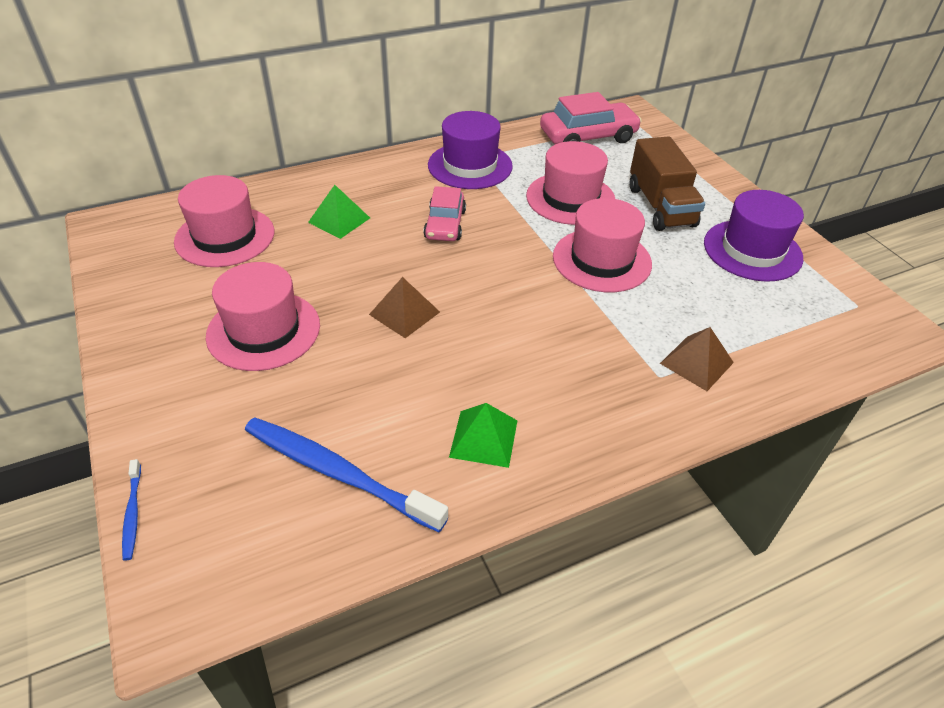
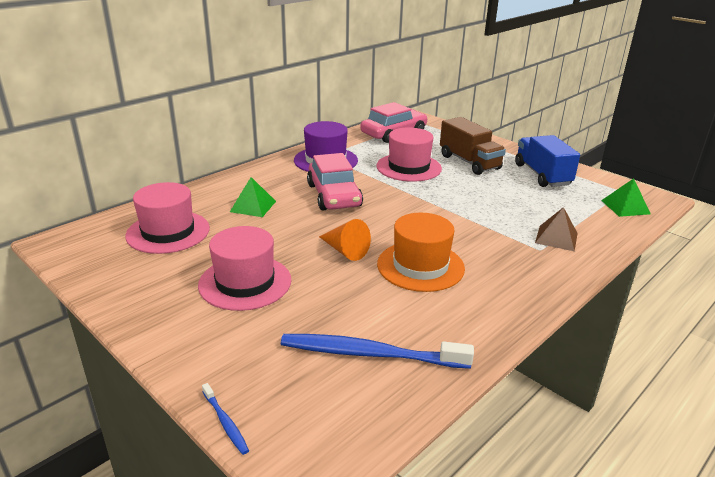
camera: 20 degrees left, 15 degrees down
brown pyramid [369,277,440,338] -> orange cone [319,219,371,261]
pink car [423,186,466,241] -> pink car [307,153,363,211], size x1.53
green pyramid [449,403,518,468] -> green pyramid moved to [601,178,651,217]
pink hat [553,198,652,292] -> none
purple hat [704,190,804,282] -> blue truck [515,135,580,187]
none -> orange hat [377,213,465,292]

